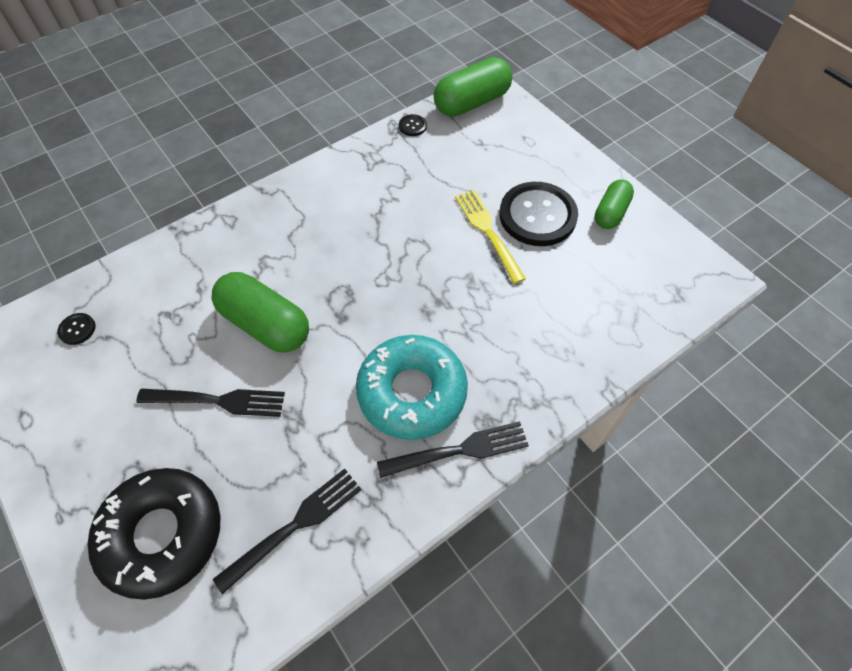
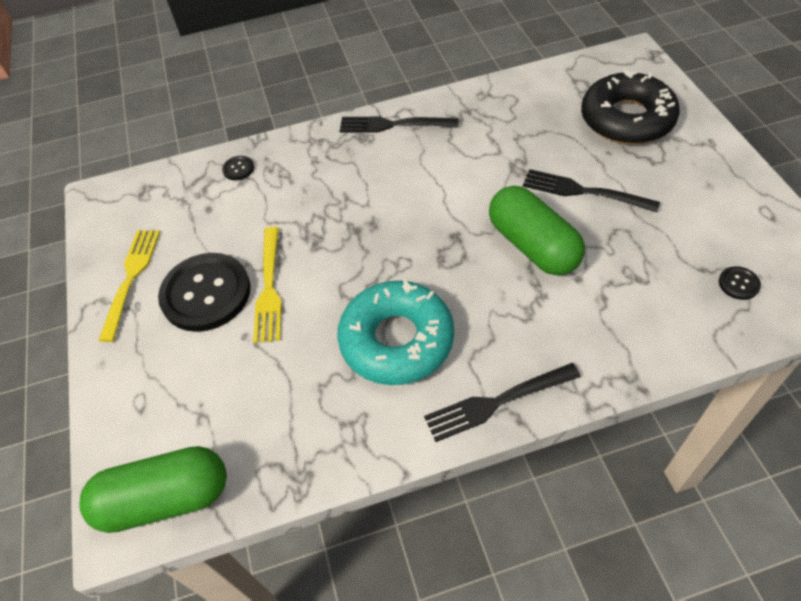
camera: 155 degrees left, 5 degrees down
black fork [213,468,362,594] -> black fork moved to [424,363,581,442]
turquoise donut [356,335,468,440] -> turquoise donut moved to [337,280,454,385]
black button [399,114,427,136] -> black button moved to [222,156,254,180]
green capsule [595,179,634,229] -> yellow fork [98,230,160,342]

